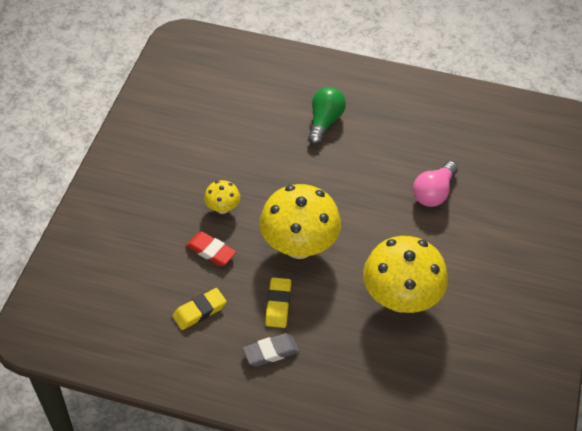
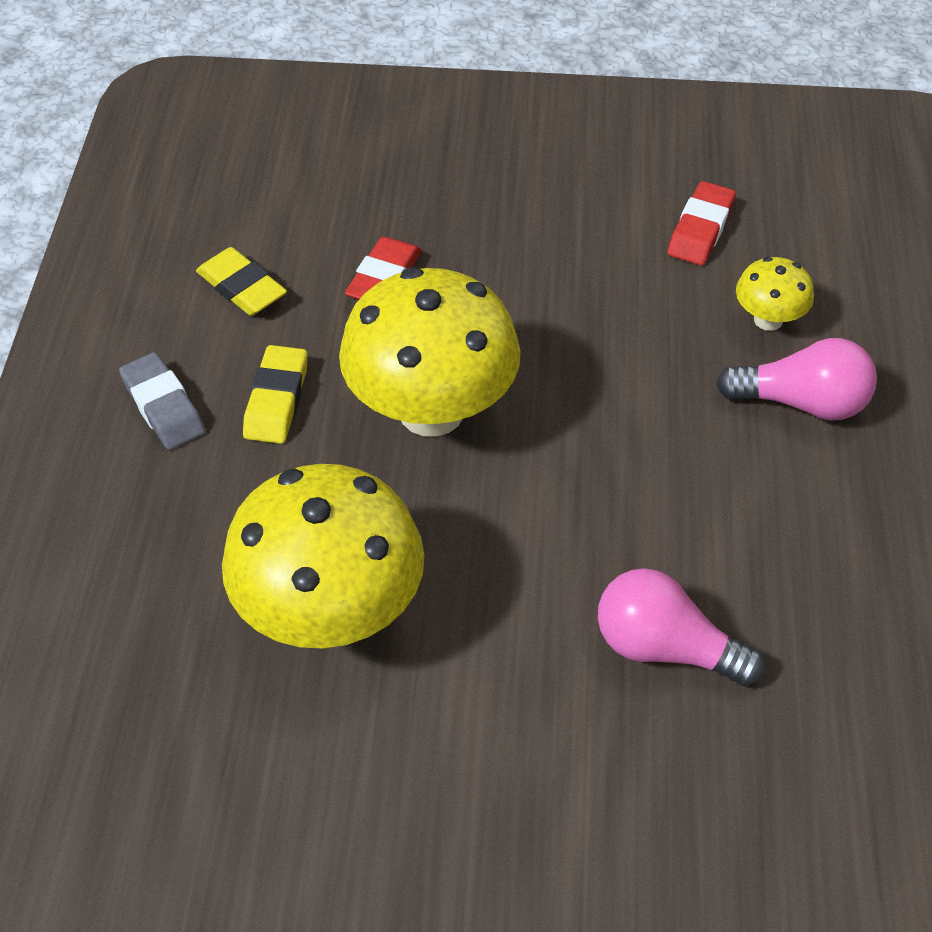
camera: 80 degrees right, 0 degrees up
yellow mushroom [204,180,240,214] -> yellow mushroom moved to [736,257,814,331]
yellow eraser [265,277,291,328] -> yellow eraser turned 75 degrees counterclockwise [243,345,308,444]
green light bulb [308,87,346,145] -> pink light bulb [716,338,877,421]
none -> red eraser [668,181,736,265]

